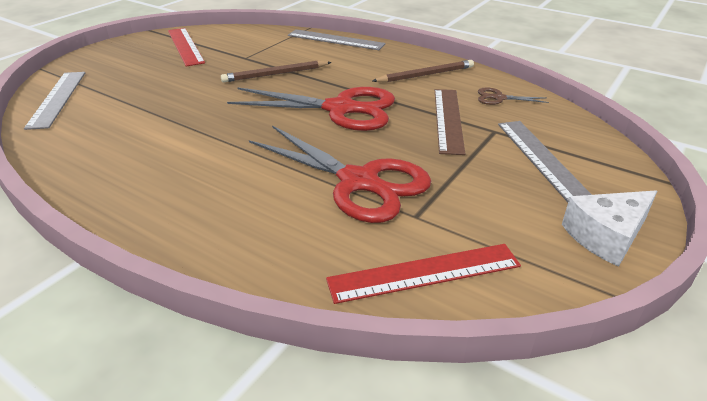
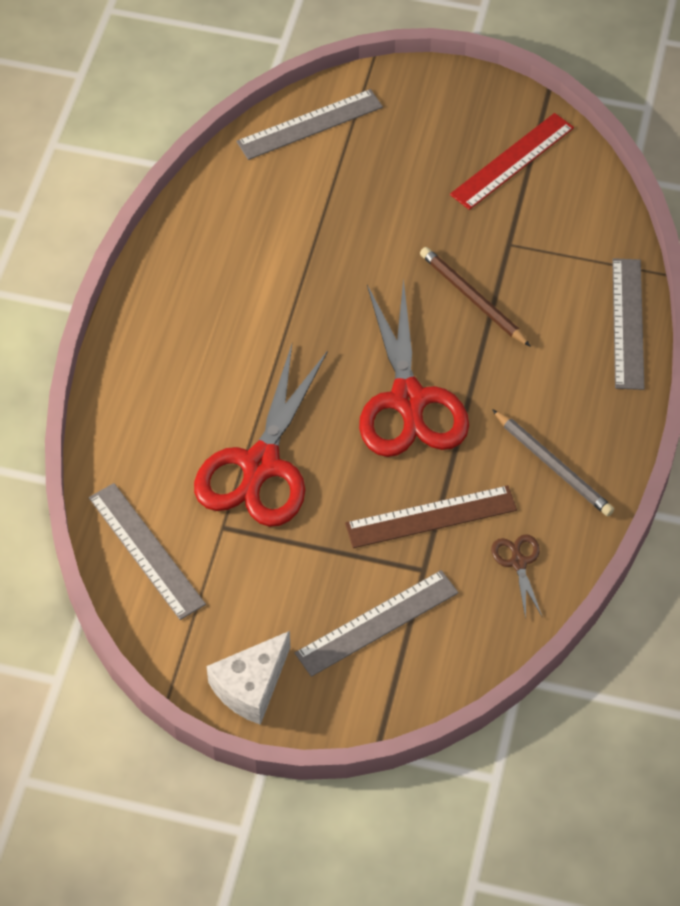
camera: 70 degrees right, 20 degrees up
red ruler [326,244,521,304] -> grey ruler [89,483,206,620]
brown pencil [373,60,474,83] -> grey pencil [492,409,614,516]
white cheese [562,190,657,267] -> white cheese turned 90 degrees counterclockwise [206,631,290,725]

